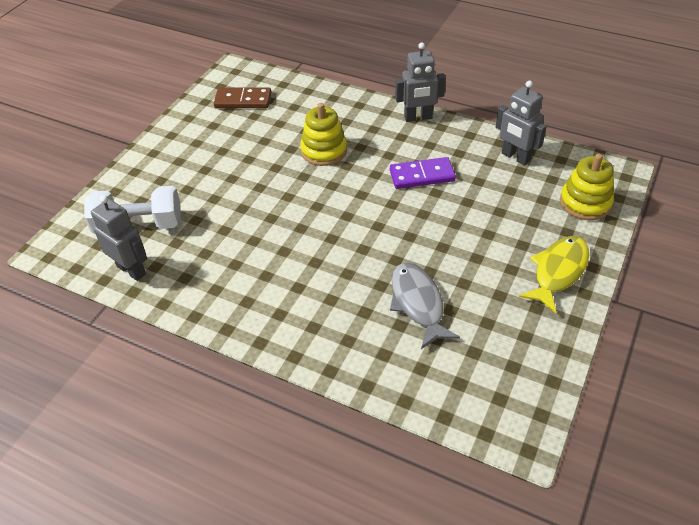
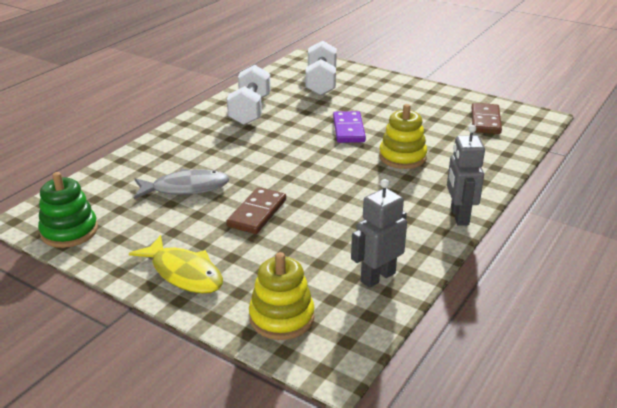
camera: 95 degrees right, 15 degrees down
grey robot [91,195,147,281] -> none
purple domino [390,157,456,189] -> purple domino moved to [333,111,366,143]
none -> green stacking toy [38,172,98,248]
none -> brown domino [226,187,286,234]
none -> white dumbbell [227,65,271,125]

